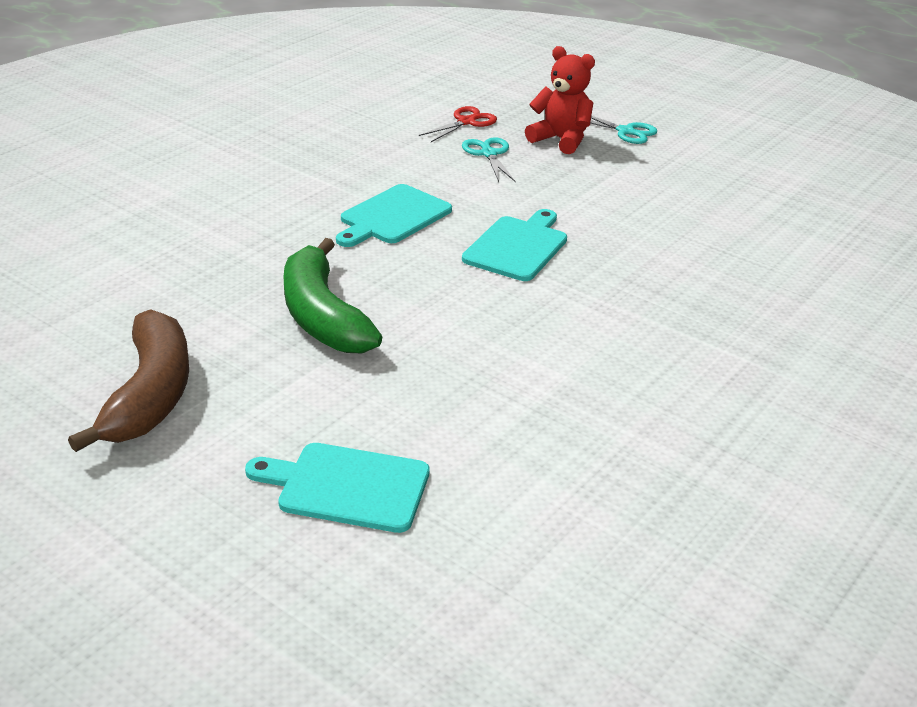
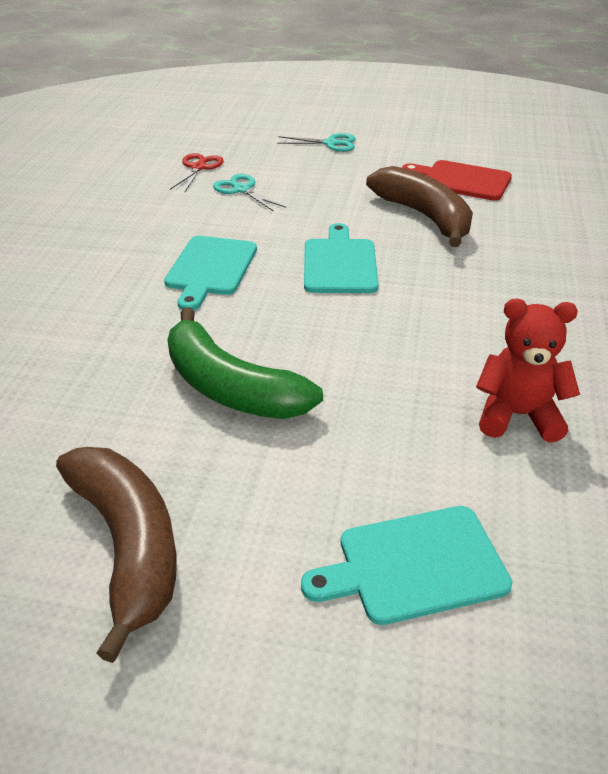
camera: 25 degrees left, 5 degrees up
red teddy bear [525,46,595,154] -> red teddy bear moved to [476,299,580,442]
none -> brown banana [366,166,473,247]
none -> red cutting board [402,160,512,201]

